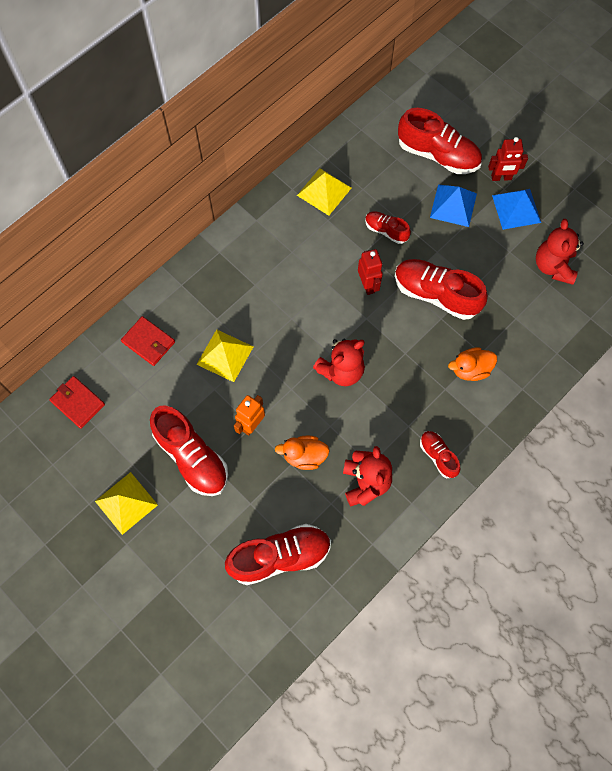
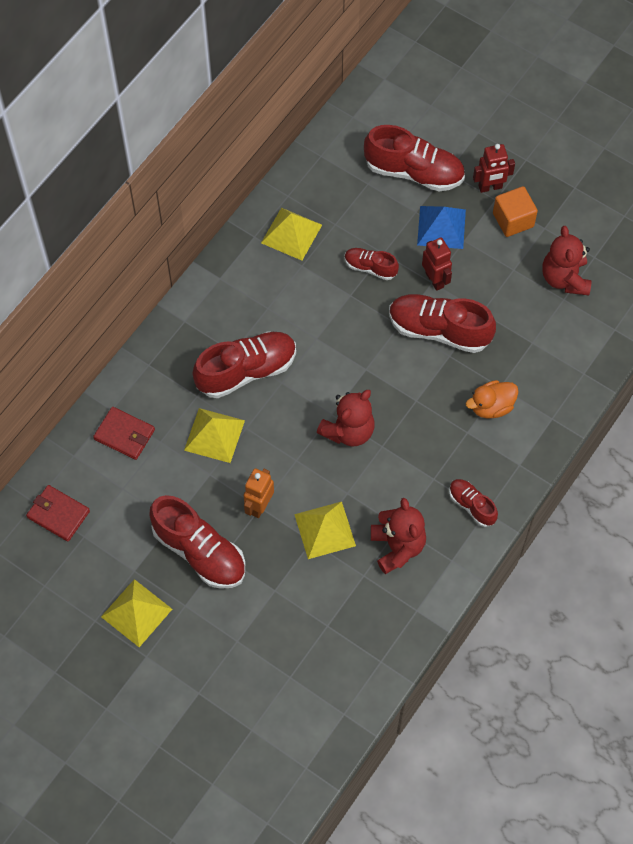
camera: 10 degrees left, 5 degrees down
red shoe [225,524,331,585] -> red shoe moved to [192,331,296,398]
orange duck [275,435,330,470] -> yellow pyramid [294,502,356,559]
red robot [358,249,383,295] -> red robot moved to [422,238,452,291]
blue pyramid [492,189,541,230] -> orange cube [493,186,538,237]

